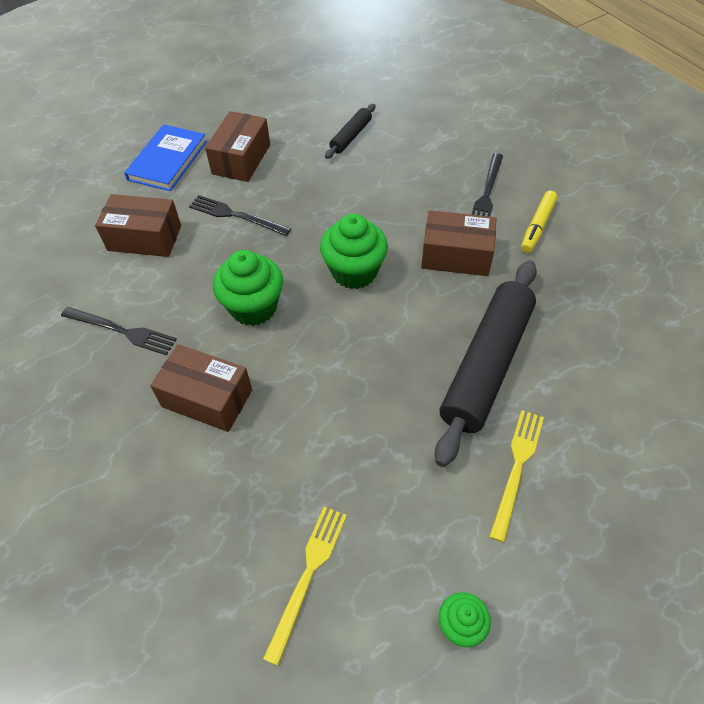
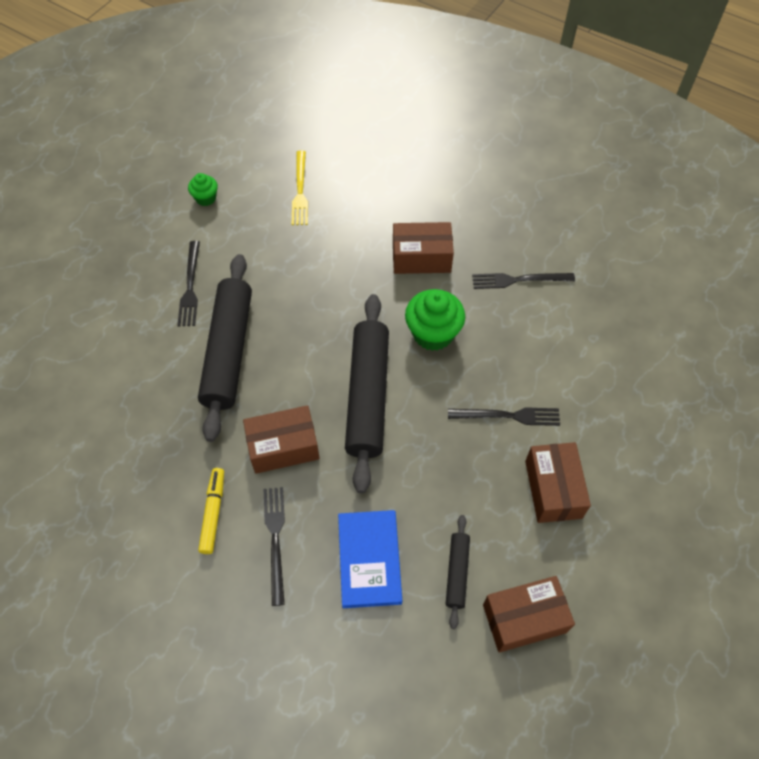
camera: 155 degrees right, 5 degrees up
brown box [95,194,181,257] -> brown box moved to [483,576,575,653]
blue book [124,124,207,191] -> blue book moved to [338,510,402,608]
green cupcake [320,214,388,289] -> black rolling pin [345,294,389,493]
yellow fork [489,410,544,543] -> black fork [177,241,200,326]

